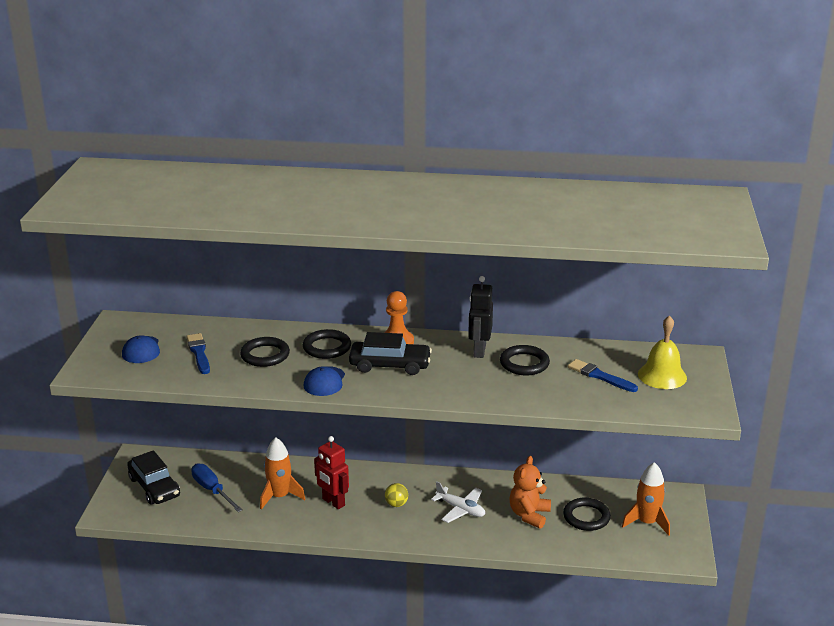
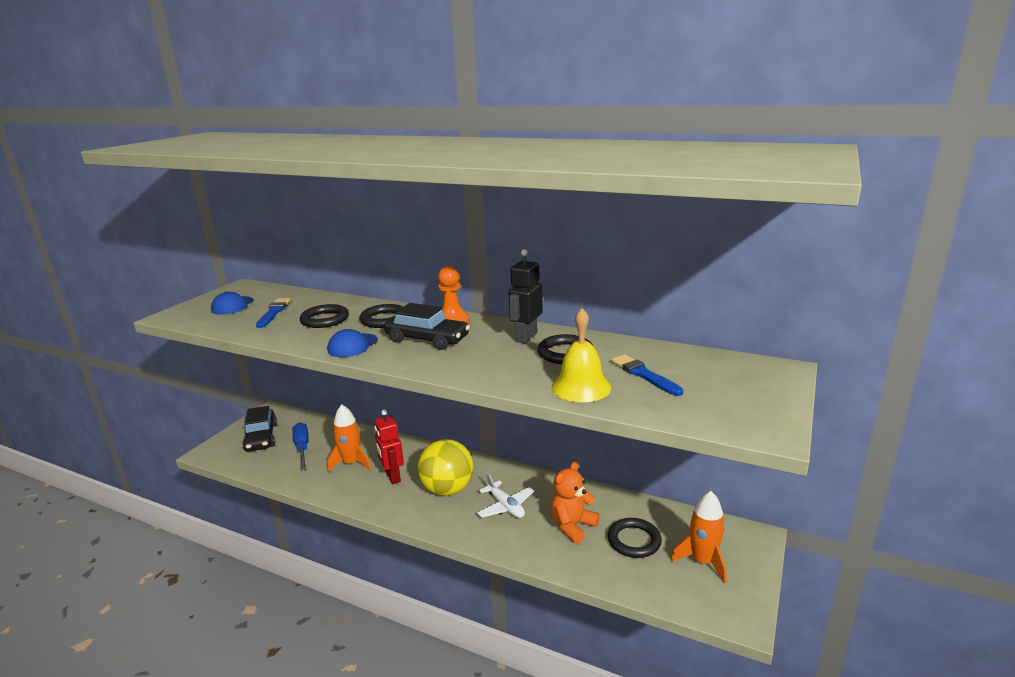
camera: 20 degrees right, 5 degrees down
yellow ball [385,483,408,507] -> yellow ball [418,439,473,496], size x2.30
yellow bell [638,315,687,389] -> yellow bell moved to [551,308,611,402]

